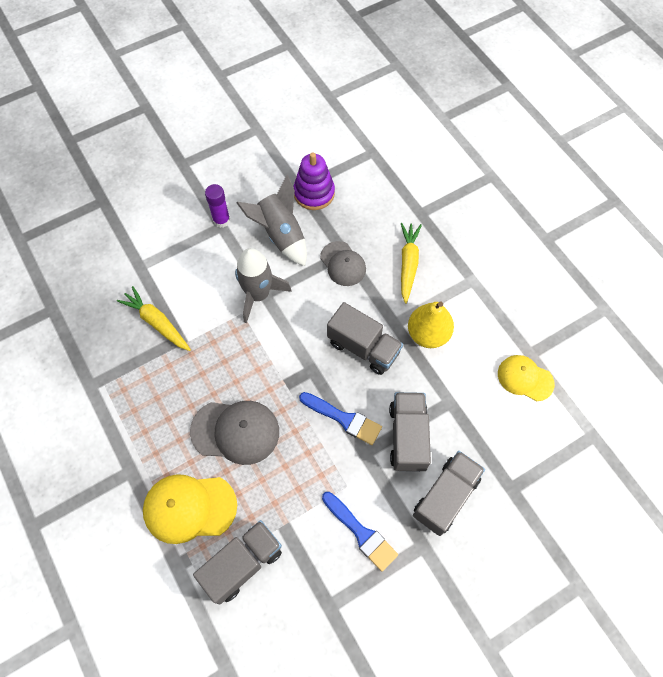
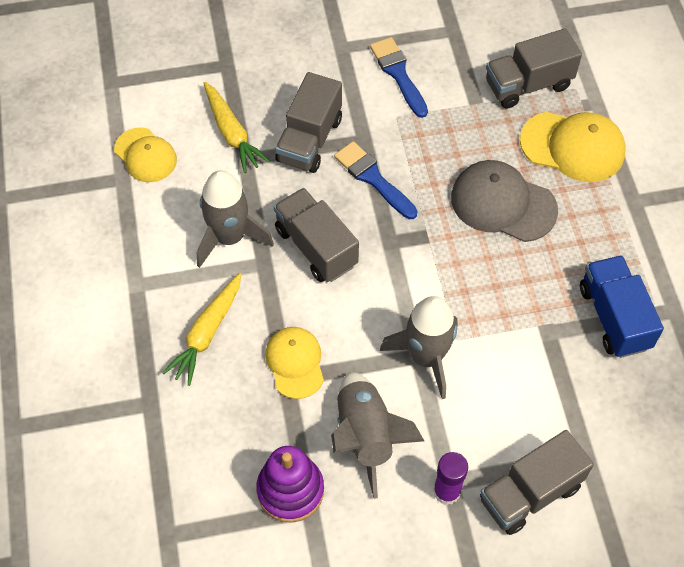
camera: 160 degrees left, 5 degrees down
yellow carrot [117,286,191,351] -> yellow carrot moved to [204,82,270,173]
grey cap [320,241,366,286] -> yellow cap [265,327,324,399]
yellow pear [408,302,454,348] -> grey rocket [197,170,274,268]
grey truck [413,451,485,536] -> grey truck moved to [480,430,594,535]
none -> blue truck [580,255,664,358]

